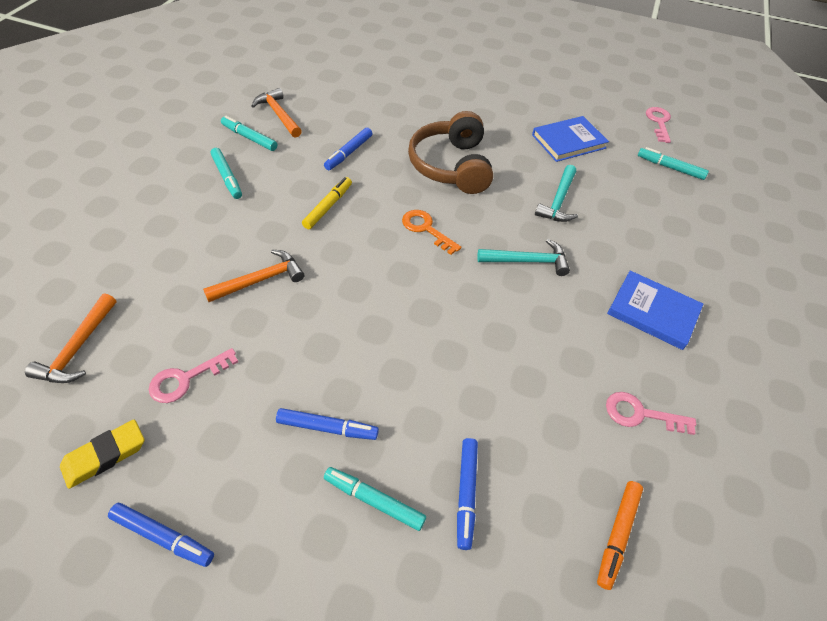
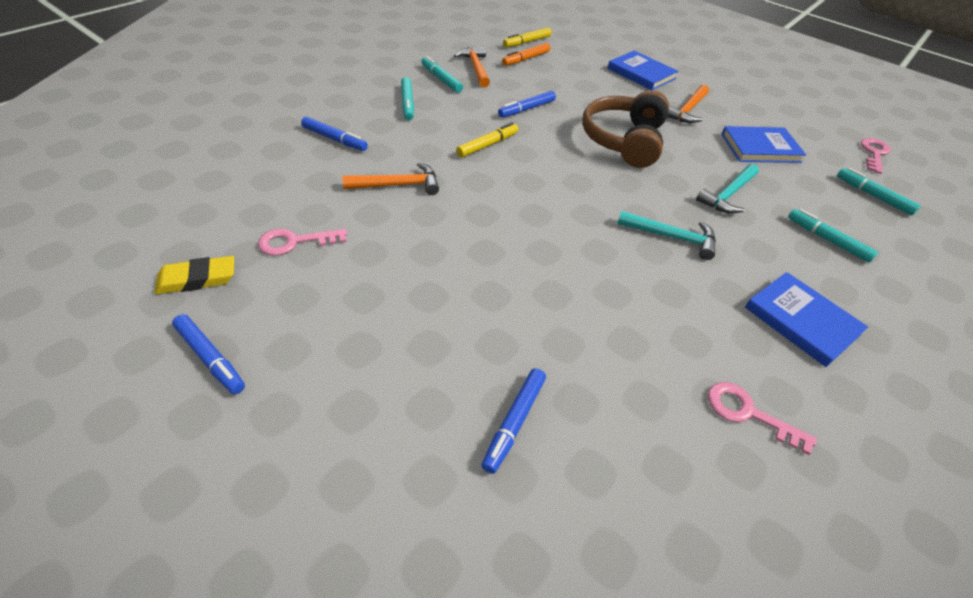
camera: 20 degrees right, 5 degrees down
orange hammer [25,293,117,383] -> orange hammer moved to [668,85,709,123]
blue marker [276,408,379,440] -> blue marker moved to [301,117,368,151]
turquoise marker [324,467,426,531] -> turquoise marker moved to [788,209,878,263]
orange key [402,210,461,255] -> none
orange marker [597,481,643,590] -> orange marker moved to [502,43,550,66]
none -> yellow marker [503,28,552,47]
none -> blue book [607,51,679,90]

